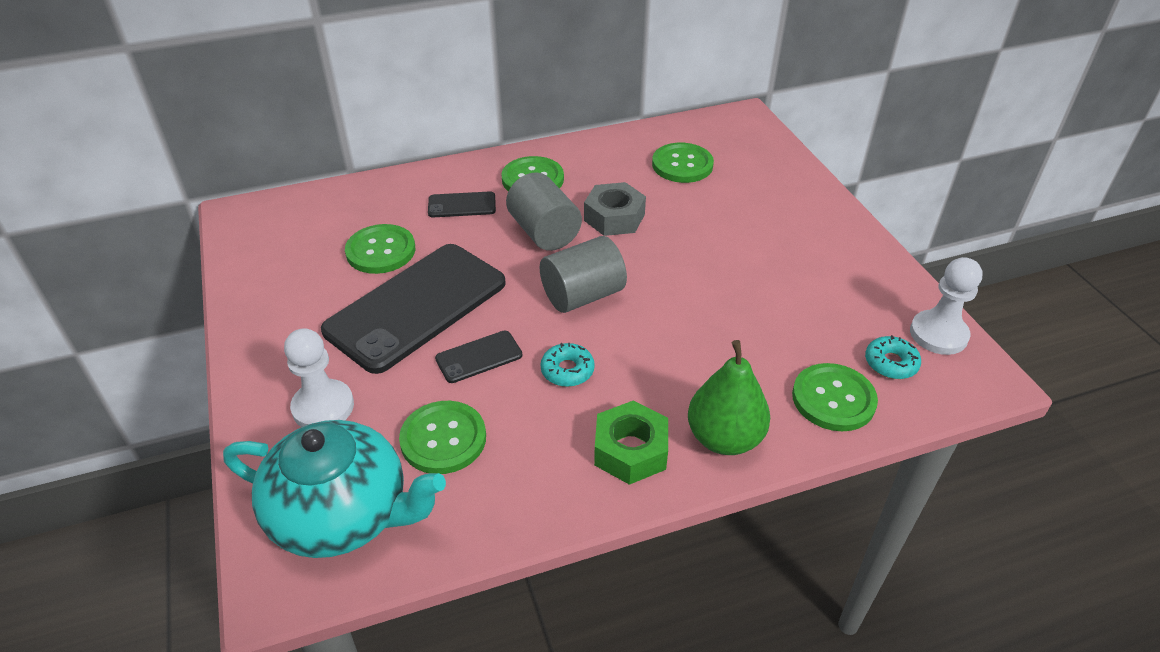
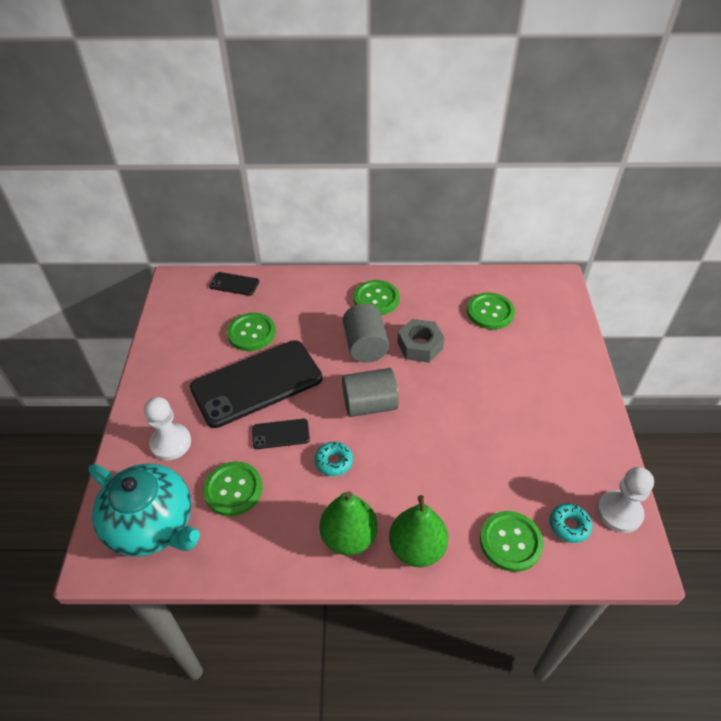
camera: 20 degrees right, 5 degrees up
black phone [428,191,496,217] -> black phone moved to [209,272,259,296]
green nut [594,400,668,485] -> green pear [319,491,378,555]

